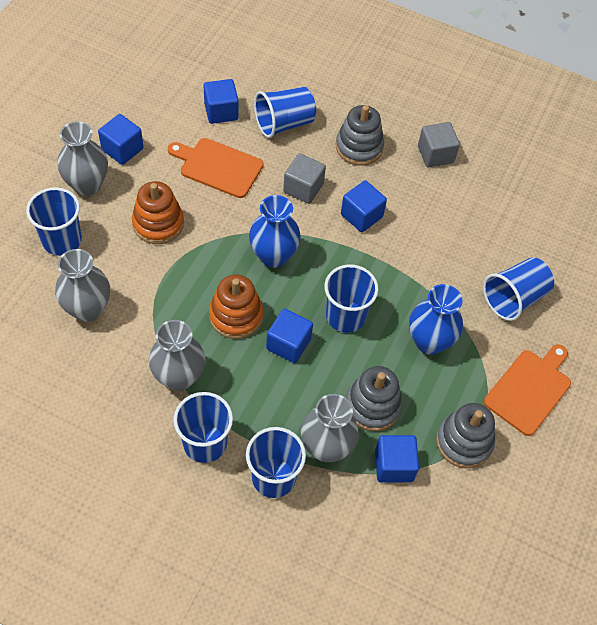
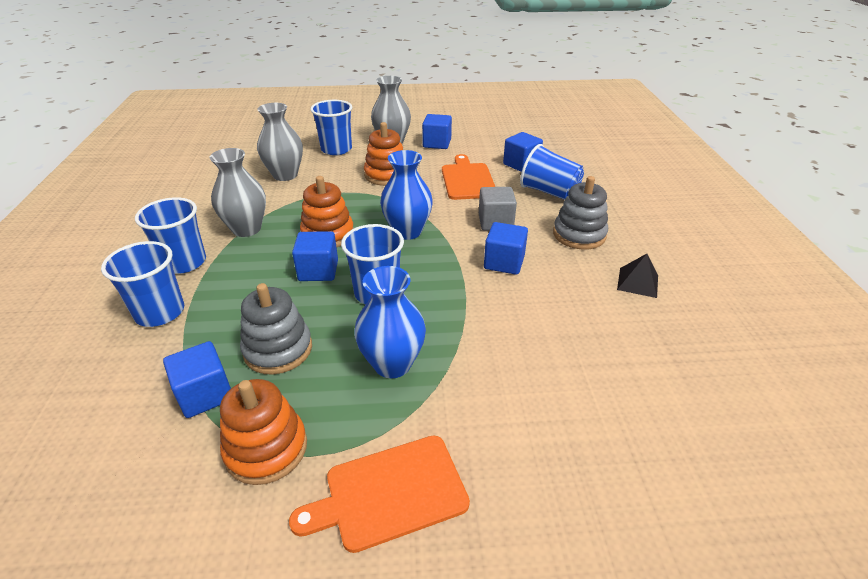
camera: 65 degrees right, 20 degrees down
grey vase [301,394,359,462] -> none
grey cube [418,122,460,167] -> black pyramid [617,254,658,298]
grey stacking toy [436,403,495,468] -> orange stacking toy [220,379,307,485]
blue cup [483,257,554,321] -> none
orange cutting board [484,344,571,436] -> orange cutting board turned 150 degrees clockwise [289,436,470,553]

